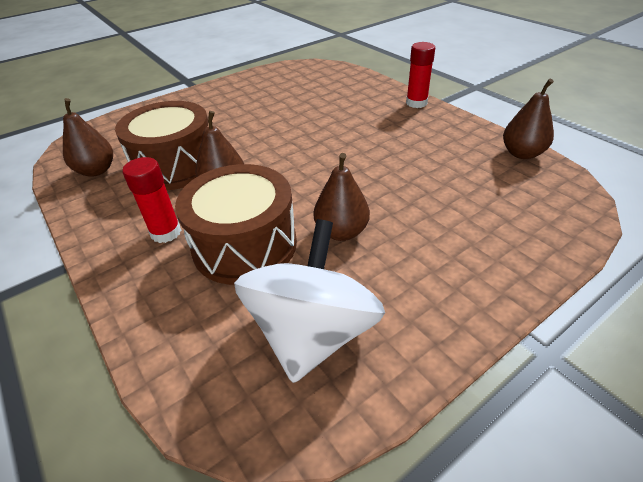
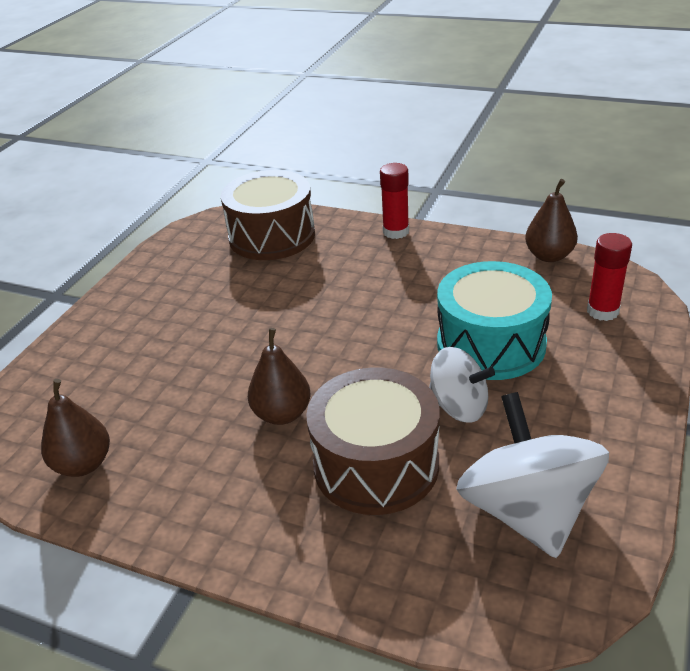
camera: 30 degrees left, 5 degrees down
brown drum [115,101,208,190] -> brown drum moved to [221,170,315,260]
red glue stick [122,157,181,243] -> red glue stick moved to [587,233,632,321]
brown pear [314,153,370,241] -> white spinning top [429,347,495,423]
none -> turquoise drum [437,261,552,380]

